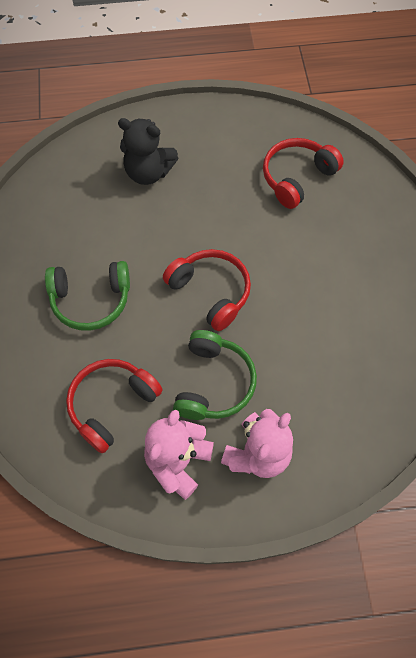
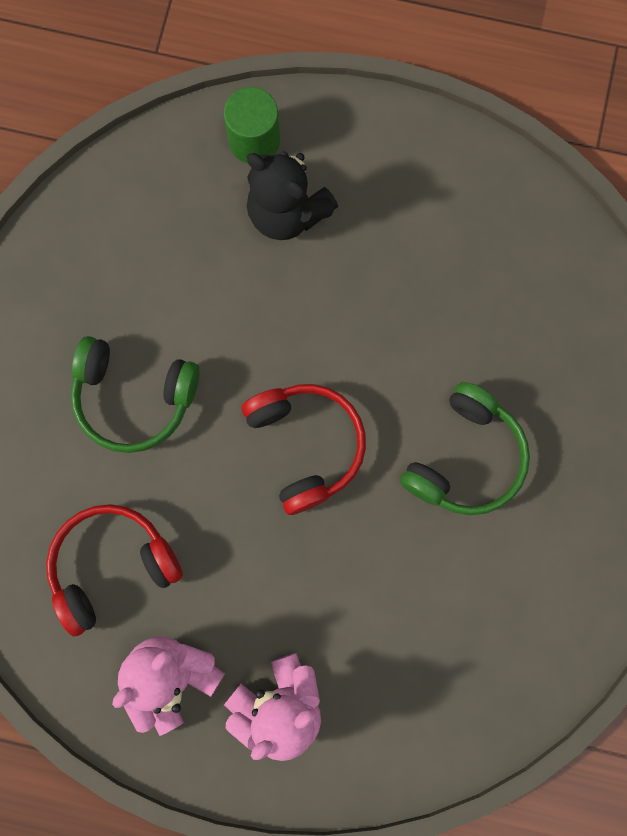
camera: 20 degrees right, 15 degrees up
green headphones [173,330,257,420] -> green headphones moved to [400,382,530,515]
red headphones [263,138,344,209] -> none
none -> green cylinder [224,87,280,163]

